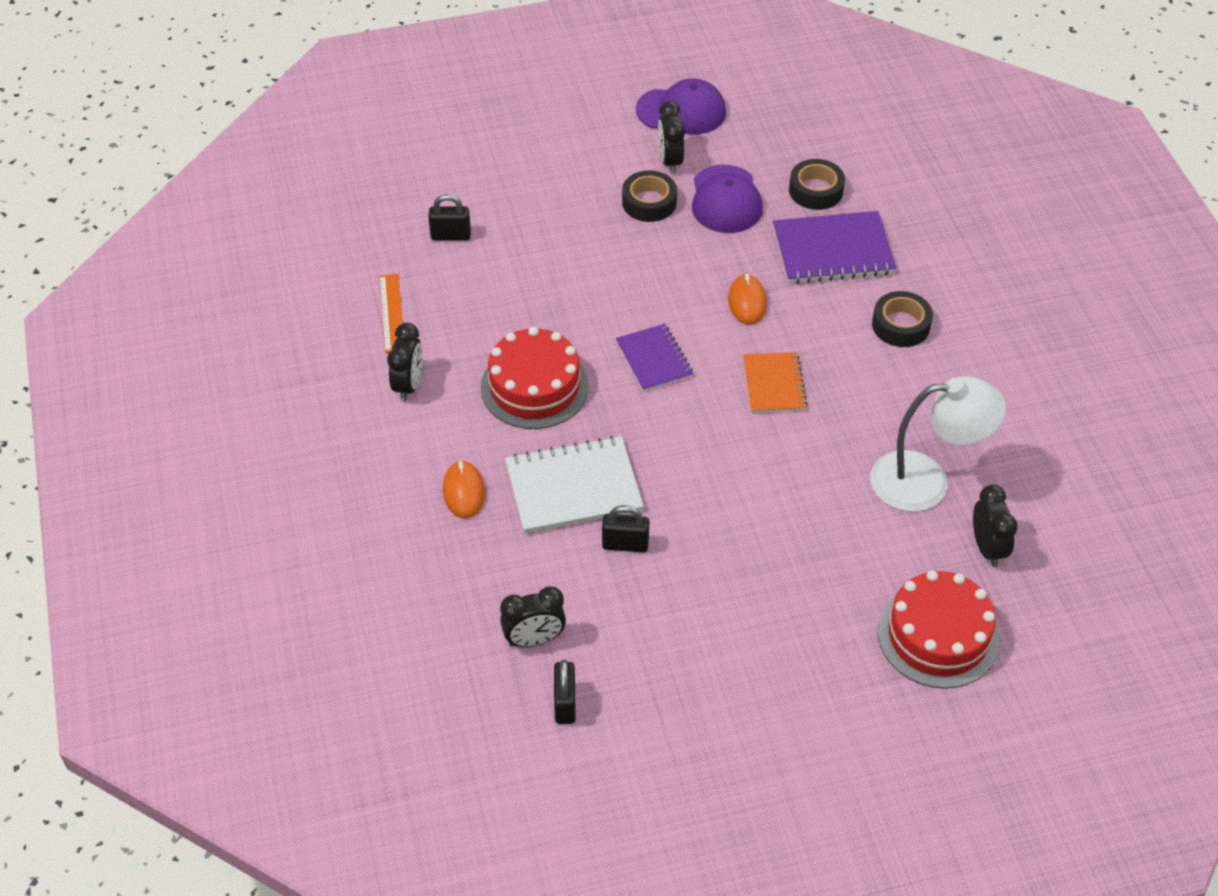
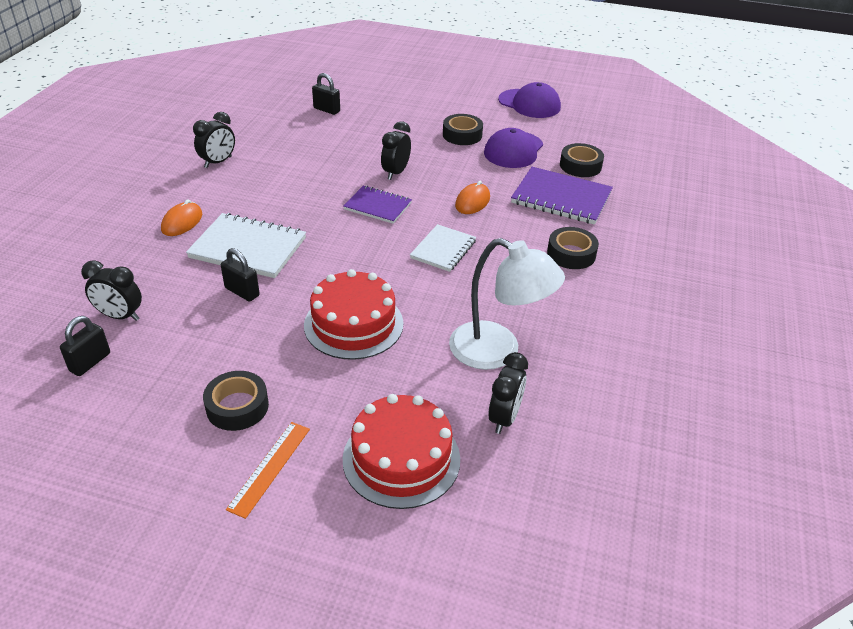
camera: 30 degrees right, 10 degrees down
orange ruler [379,274,403,353] -> orange ruler moved to [226,422,310,519]
red cake [481,327,589,429] -> red cake moved to [304,269,403,360]
purple notebook [616,324,693,392] -> purple notebook turned 75 degrees counterclockwise [343,186,412,224]
black clock [658,101,685,174] -> black clock moved to [381,121,411,180]
orange notebook [743,352,808,413] -> white notebook [410,224,476,272]
none -> black tape [203,371,269,431]

